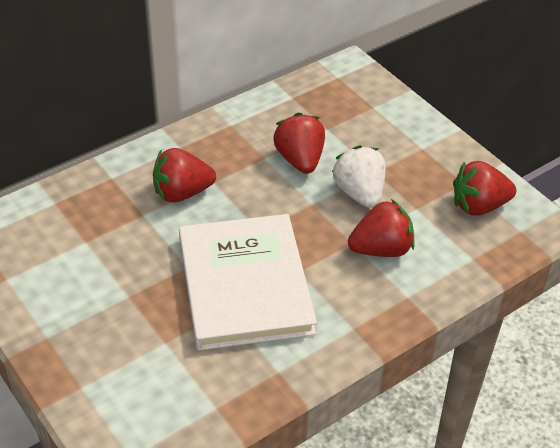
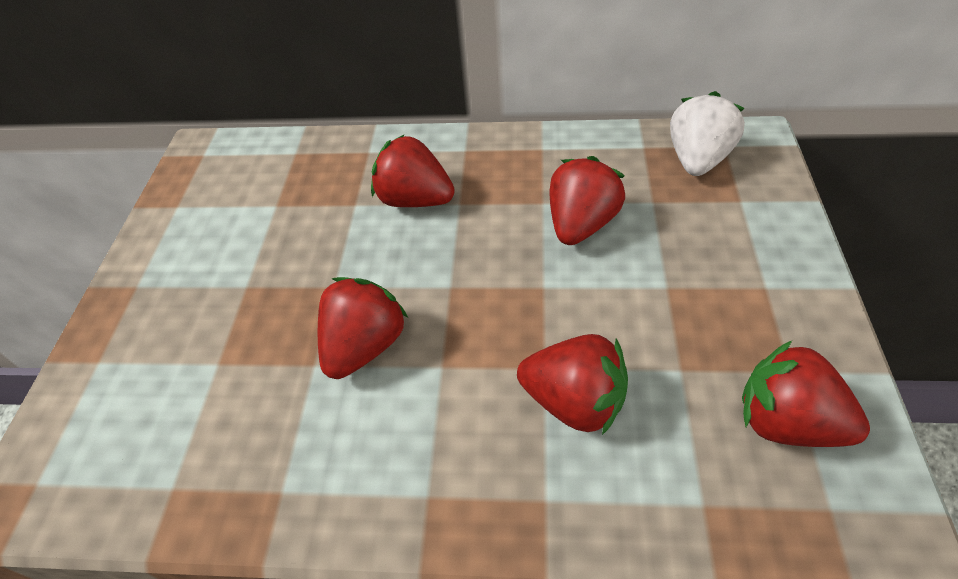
camera: 45 degrees right, 5 degrees up
white book [179,214,317,350] -> red strawberry [318,277,408,379]
white strawberry [332,145,386,208] -> white strawberry moved to [670,91,745,176]

